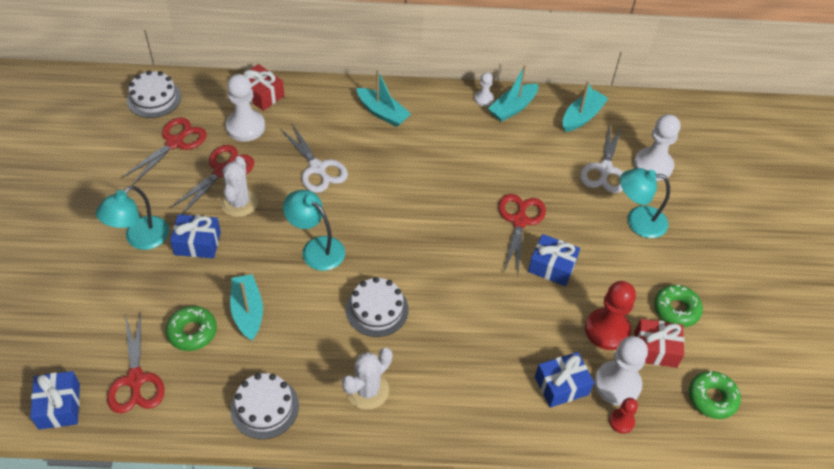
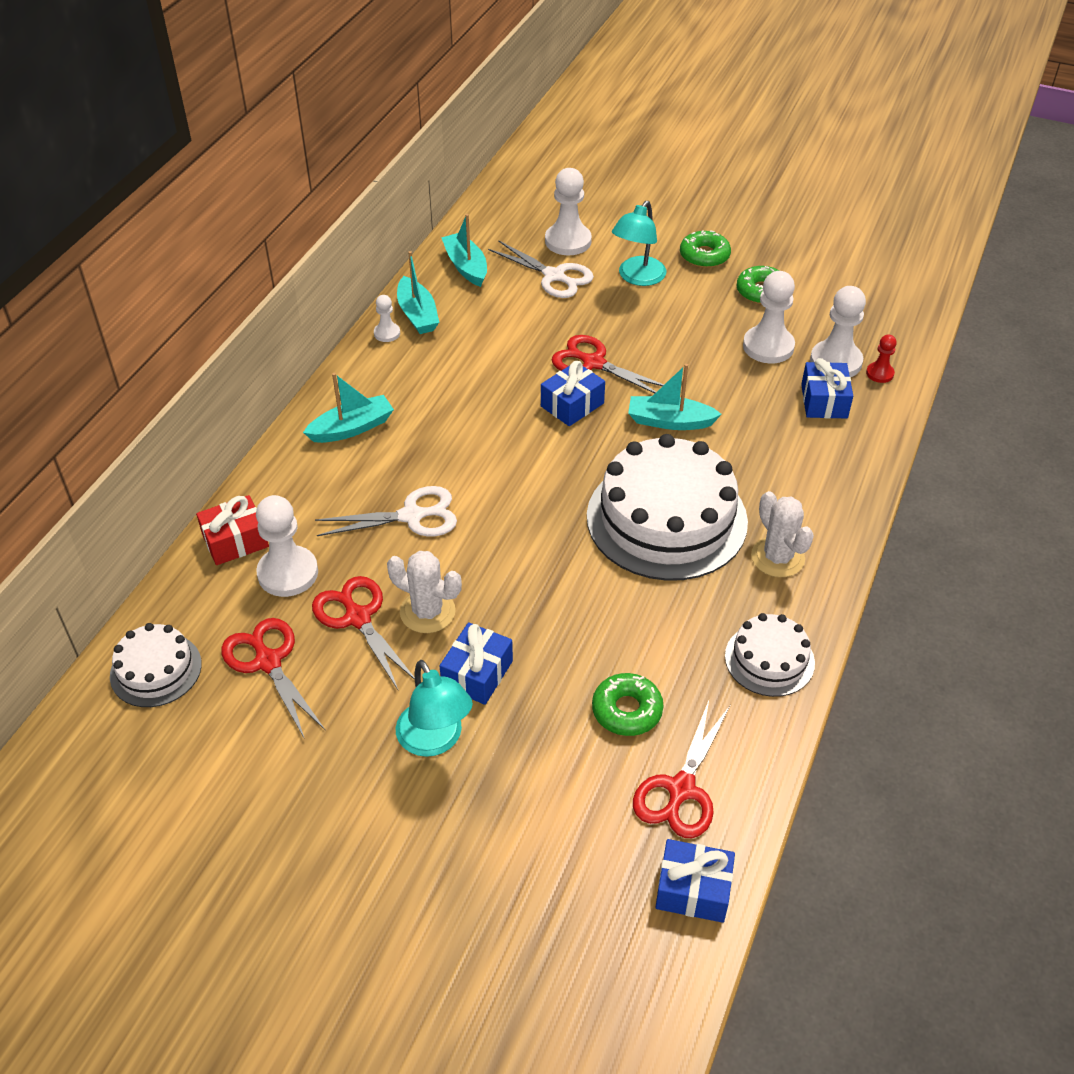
camera: 65 degrees left, 5 degrees down
red scissors [107,312,165,413] -> red scissors turned 105 degrees clockwise [633,700,731,838]
turquoise boat [230,274,263,341] -> turquoise boat moved to [628,364,722,430]
turquoise lamp [283,190,345,271] -> none
white cake [346,277,408,337] -> white cake [587,434,748,581], size x1.98
blue gift [528,234,580,286] -> blue gift moved to [541,361,605,426]
red pawn [585,281,636,350] -> white pawn [743,271,795,363]
red gift [634,319,684,368] -> none
green donut [689,371,741,419] -> green donut moved to [680,230,731,268]

